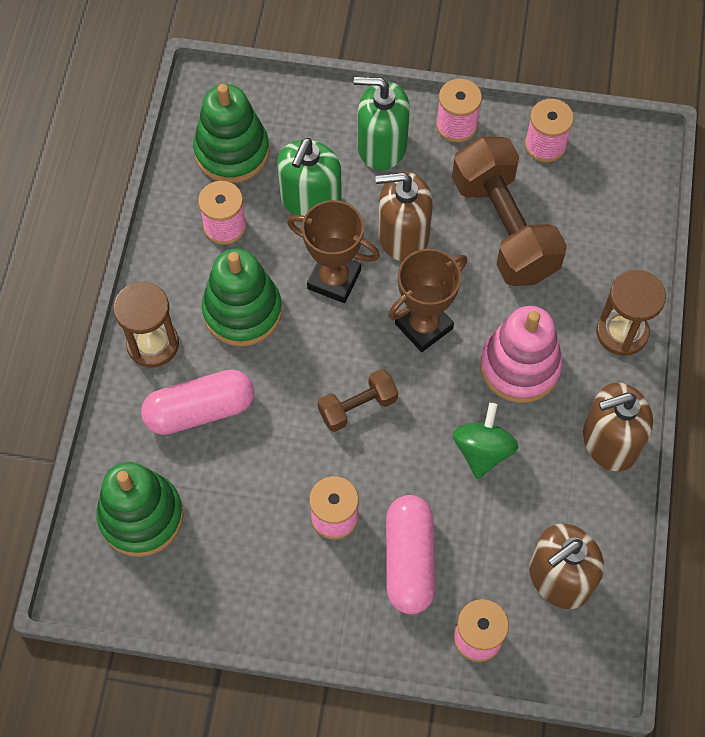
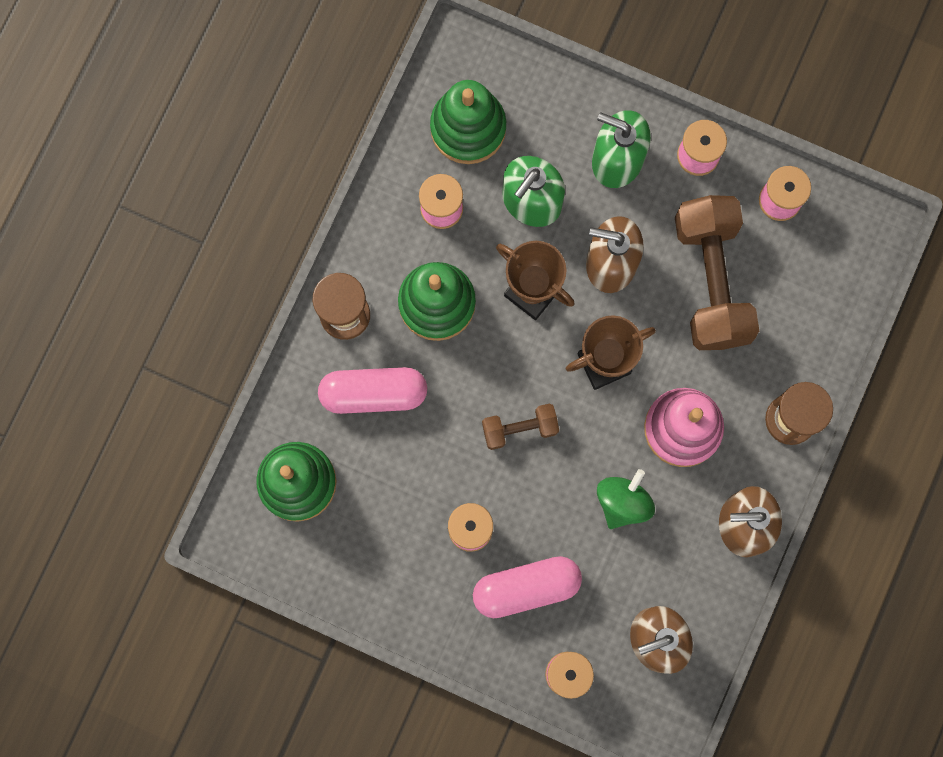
camera: 15 degrees right, 15 degrees up
pink capsule [386,495,435,614] -> pink capsule turned 60 degrees clockwise [473,556,582,618]

